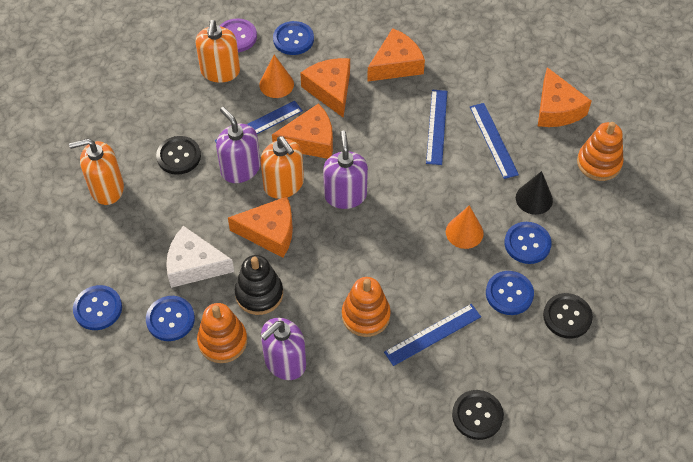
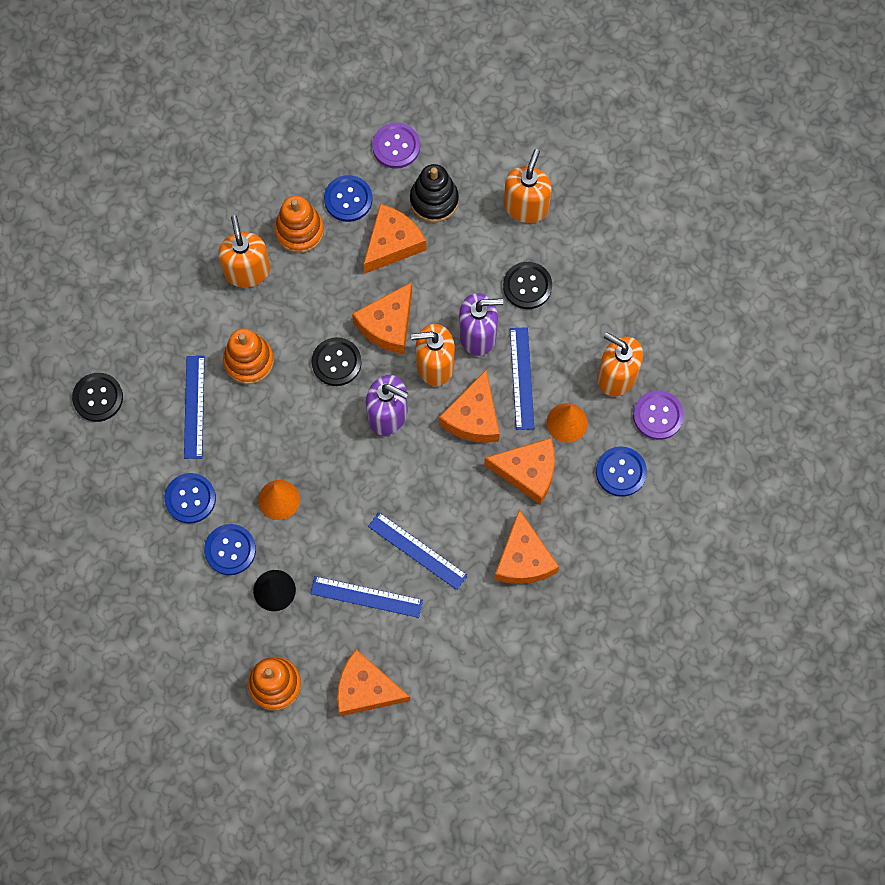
camera: 120 degrees right, 15 degrees up
blue button [73,285,122,330] -> purple button [372,123,420,169]
white cheese [166,226,234,288] -> orange cheese [363,204,426,274]
black stacking toy [235,255,283,315] -> black stacking toy moved to [410,164,459,222]
purple soap dispenser [261,318,306,380] -> orange soap dispenser [218,215,270,288]
black button [543,293,593,339] -> black button moved to [312,337,362,386]

